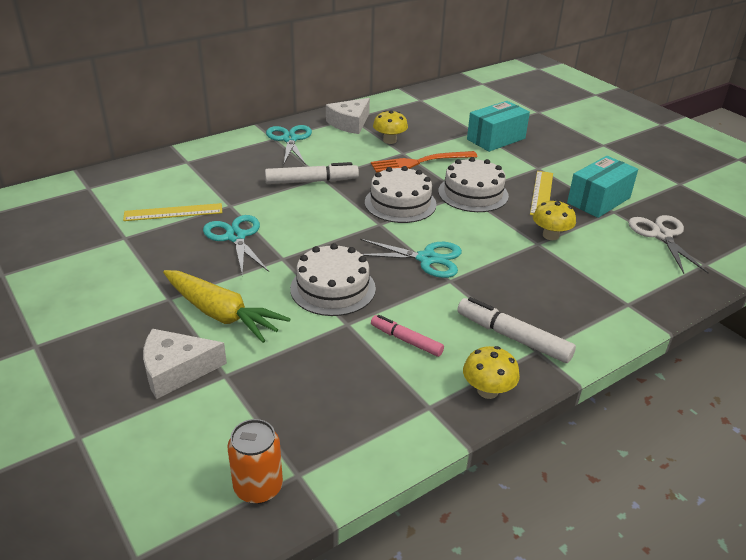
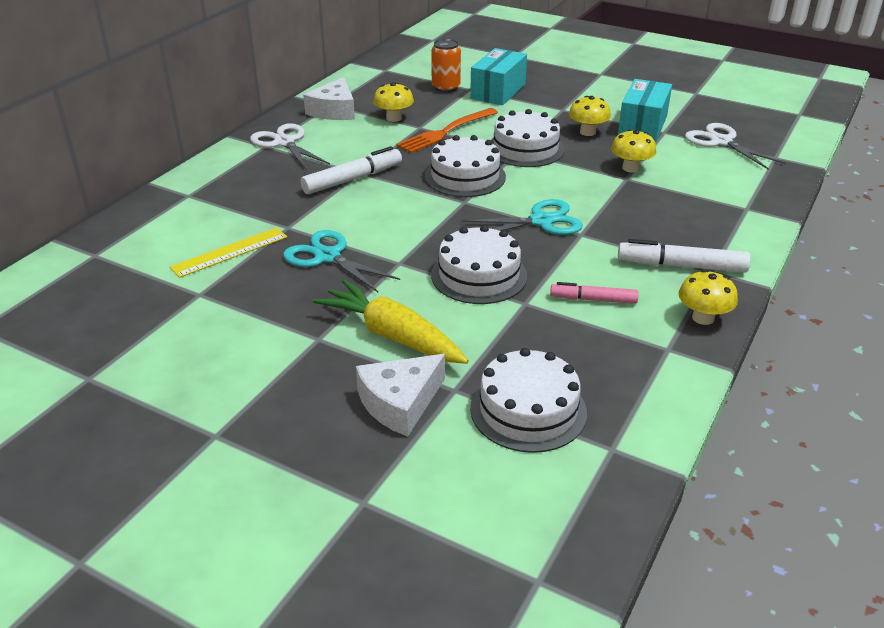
camera: 25 degrees left, 0 degrees up
yellow carrot [163,270,290,343] -> yellow carrot turned 150 degrees counterclockwise [313,279,469,364]
orange can [228,419,283,504] -> orange can moved to [431,38,461,93]
turquoise scissors [266,125,312,165] -> white scissors [250,123,330,170]
yellow ruler [530,171,553,215] -> yellow mushroom [569,96,611,136]
none -> white cake [470,348,587,453]

